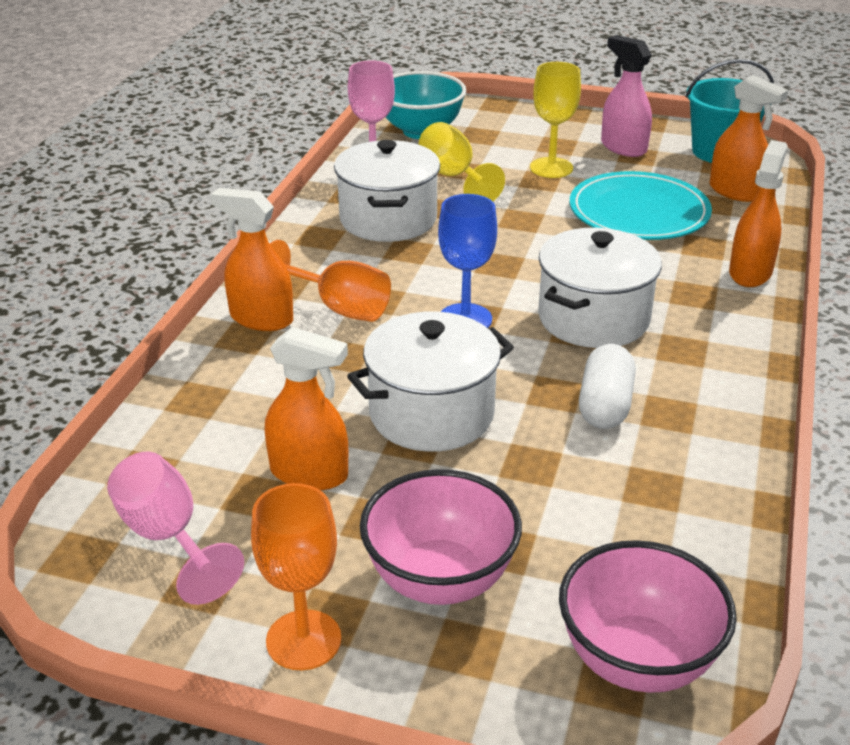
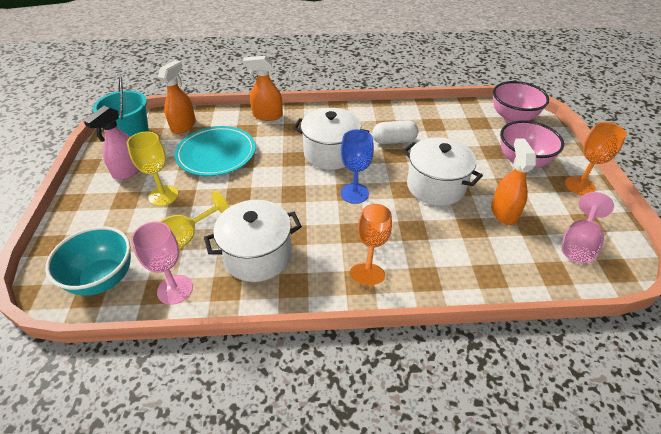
camera: 110 degrees left, 10 degrees up
orange spray bottle [211,188,293,331] -> none

